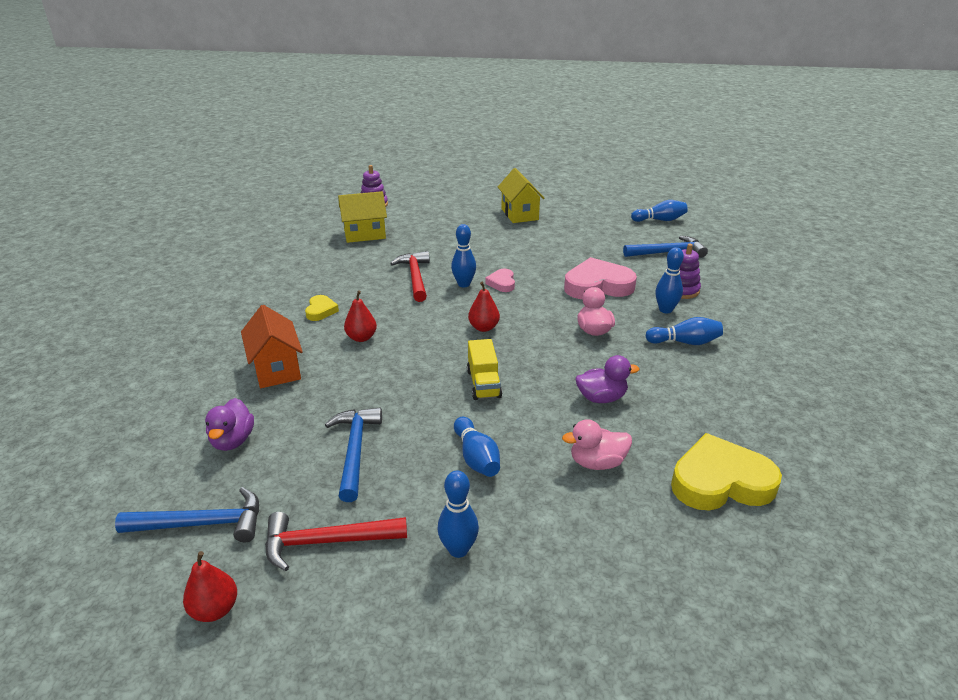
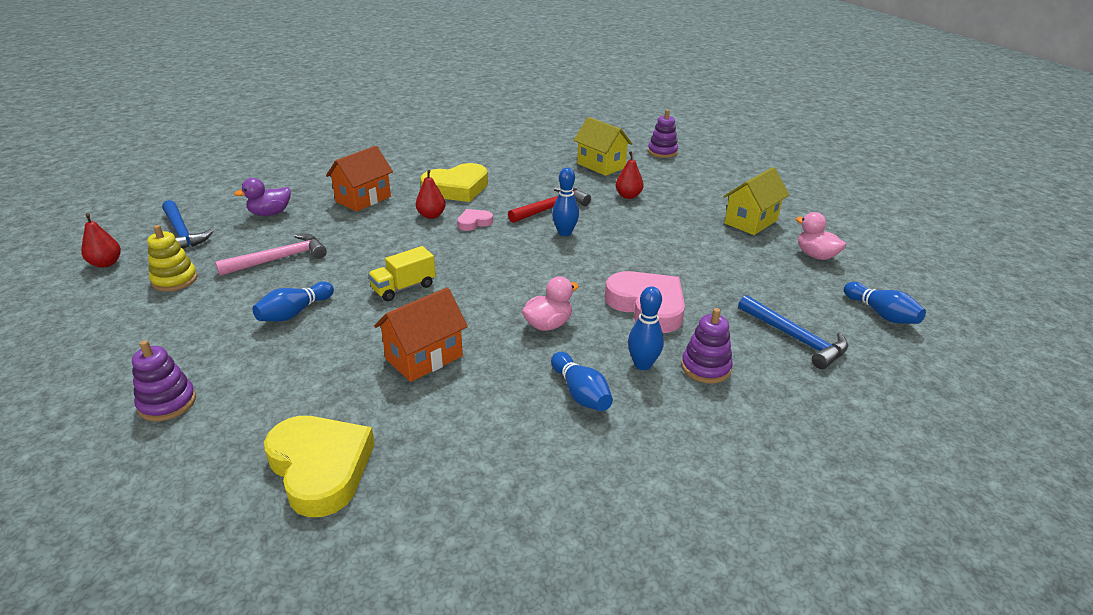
camera: 60 degrees right, 0 degrees up
red hammer [265,512,407,571] -> yellow stacking toy [147,225,197,292]
yellow heart [305,295,339,321] -> yellow heart [420,163,488,202], size x2.02
blue hammer [325,408,382,502] -> pink hammer [215,233,327,276]
blue bowling pin [437,470,479,558] -> none
red pear [468,282,500,332] -> red pear moved to [616,151,644,199]
pink heart [485,269,515,292] -> pink heart moved to [457,209,493,231]
pink duck [562,419,632,470] -> pink duck moved to [796,212,846,260]
purple duck [576,355,639,403] -> orange house [374,287,468,382]
none -> purple stacking toy [132,340,196,421]

